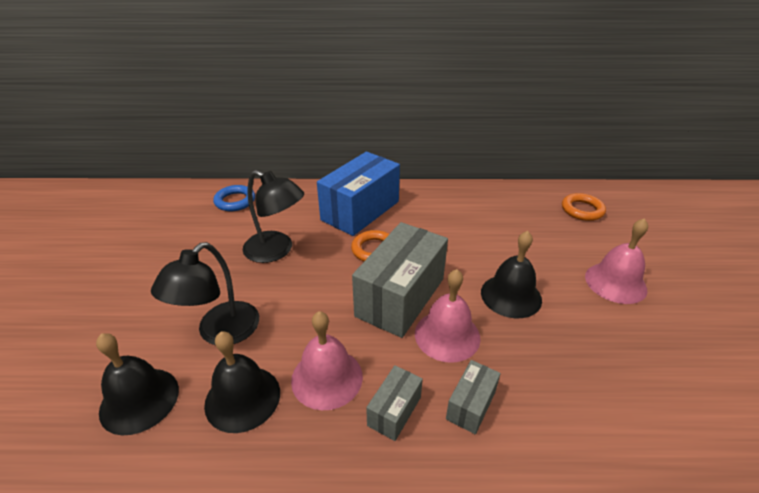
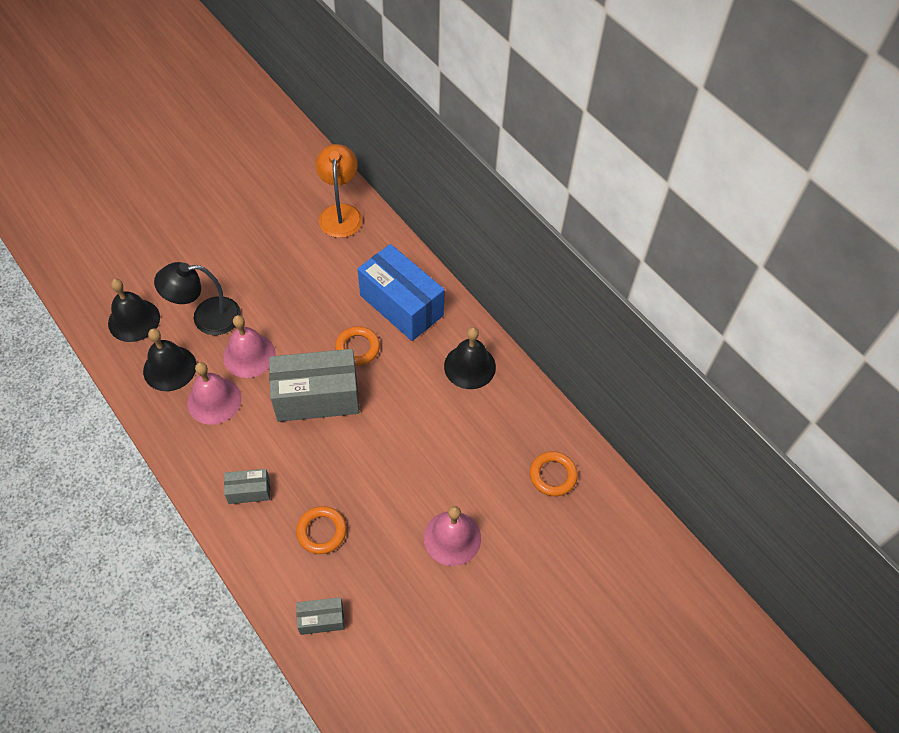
camera: 50 degrees right, 20 degrees up
blue ring [213,185,255,211] -> orange lamp [315,144,363,238]
black lamp [243,170,304,263] -> none
blue box [317,152,400,236] -> blue box turned 45 degrees clockwise [358,244,445,341]
grey box [366,365,423,441] -> grey box moved to [296,597,345,635]
pink bell [415,269,481,363] -> pink bell moved to [223,315,275,378]
black bell [481,231,542,318] -> black bell moved to [444,327,496,389]
none -> orange ring [296,506,347,554]

